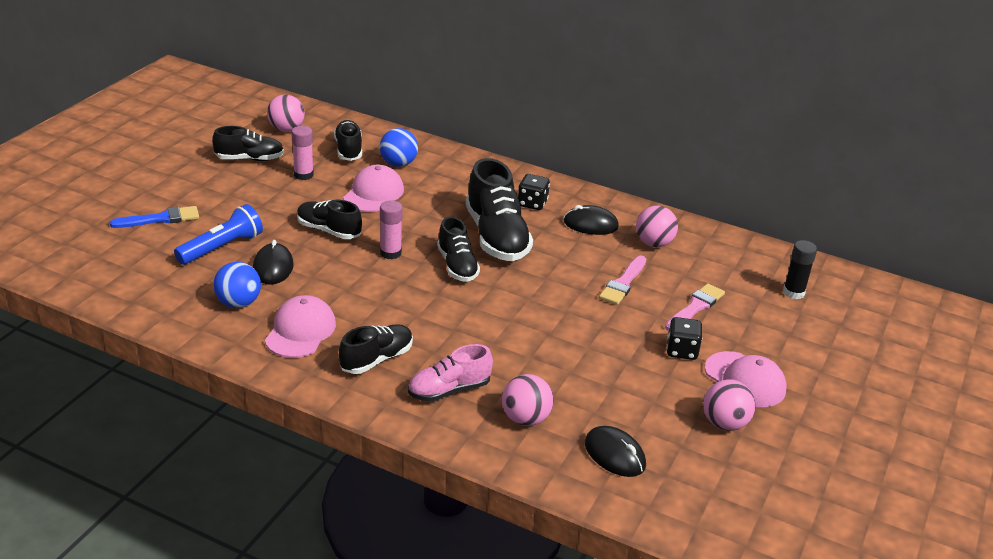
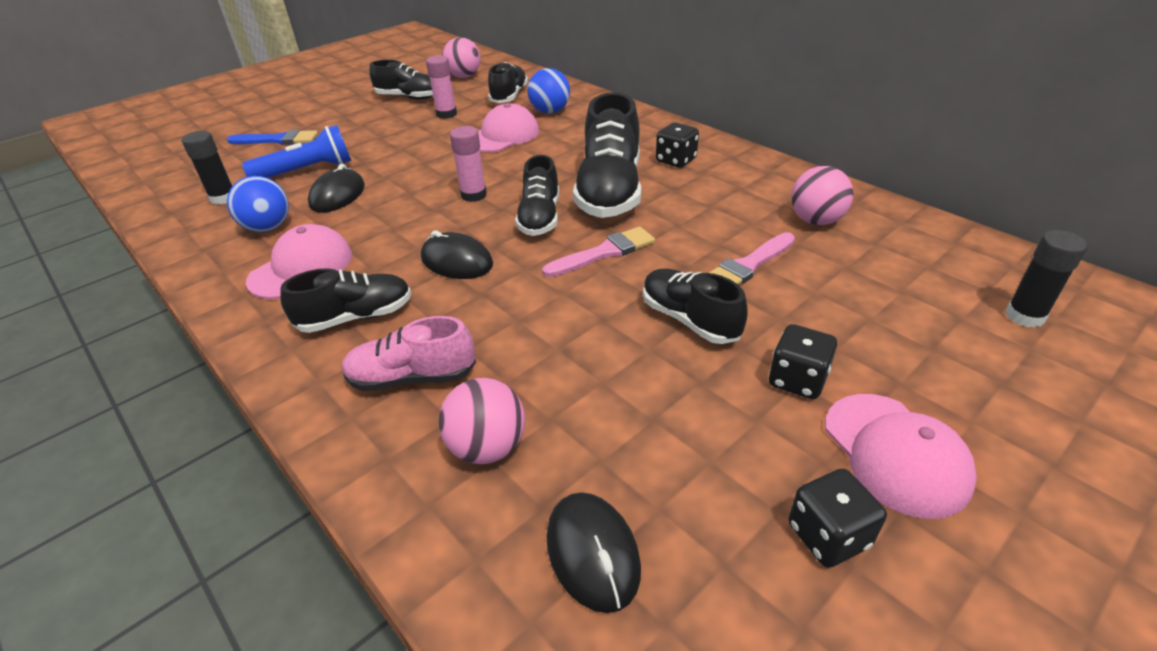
camera: 25 degrees right, 5 degrees up
black shoe [297,200,362,239] -> black shoe moved to [643,269,747,344]
black mouse [564,205,619,235] -> black mouse moved to [421,230,493,279]
pink brush [665,283,725,331] -> pink brush moved to [542,227,655,277]
pink ball [703,379,756,431] -> black dice [788,469,887,568]
none -> black glue stick [182,131,232,205]

